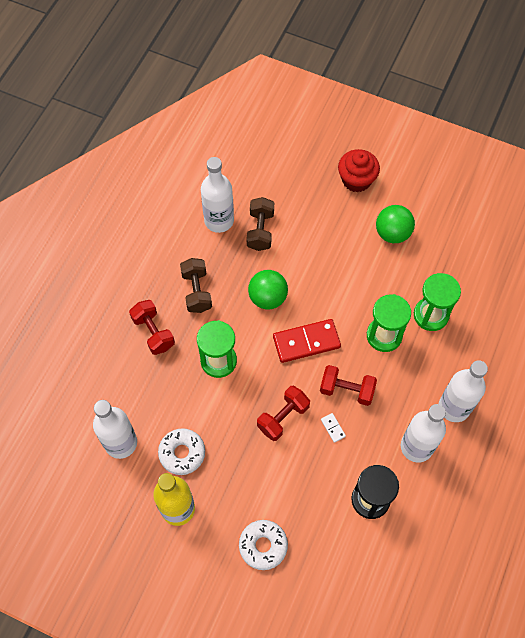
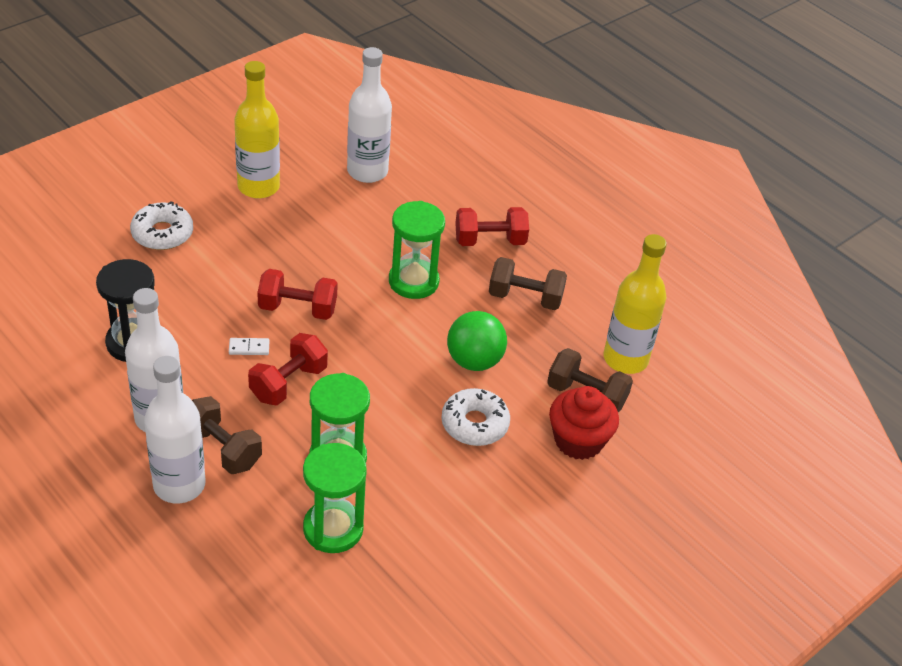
camera: 110 degrees right, 20 degrees down
white donut [158,428,205,475] -> white donut moved to [441,388,510,446]
white bottle [201,157,234,233] -> yellow bottle [603,234,667,374]
red dumbbell [257,386,310,441] -> red dumbbell turned 60 degrees counterclockwise [257,269,338,320]
red domino [273,319,341,363] -> none
red cupcake [338,149,380,192] -> red cupcake moved to [549,386,619,460]
green ball [376,205,415,243] -> none
none -> brown dumbbell [192,396,262,474]

